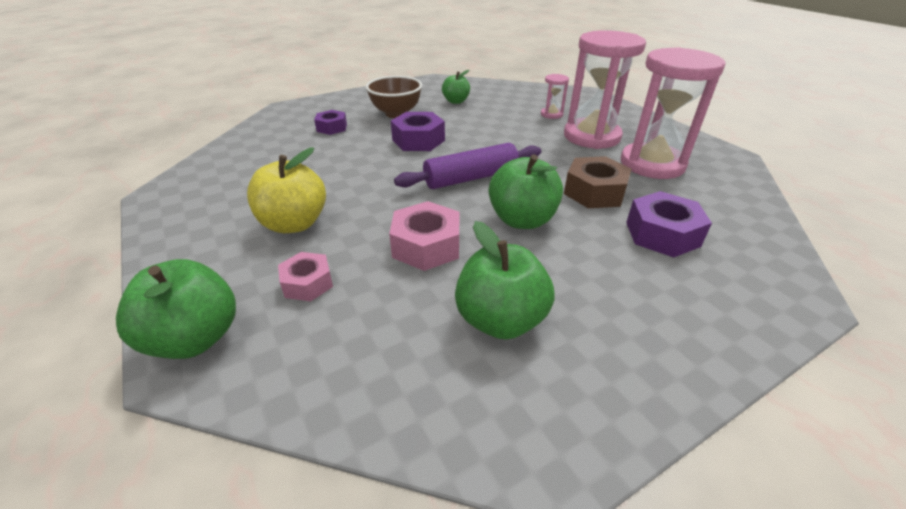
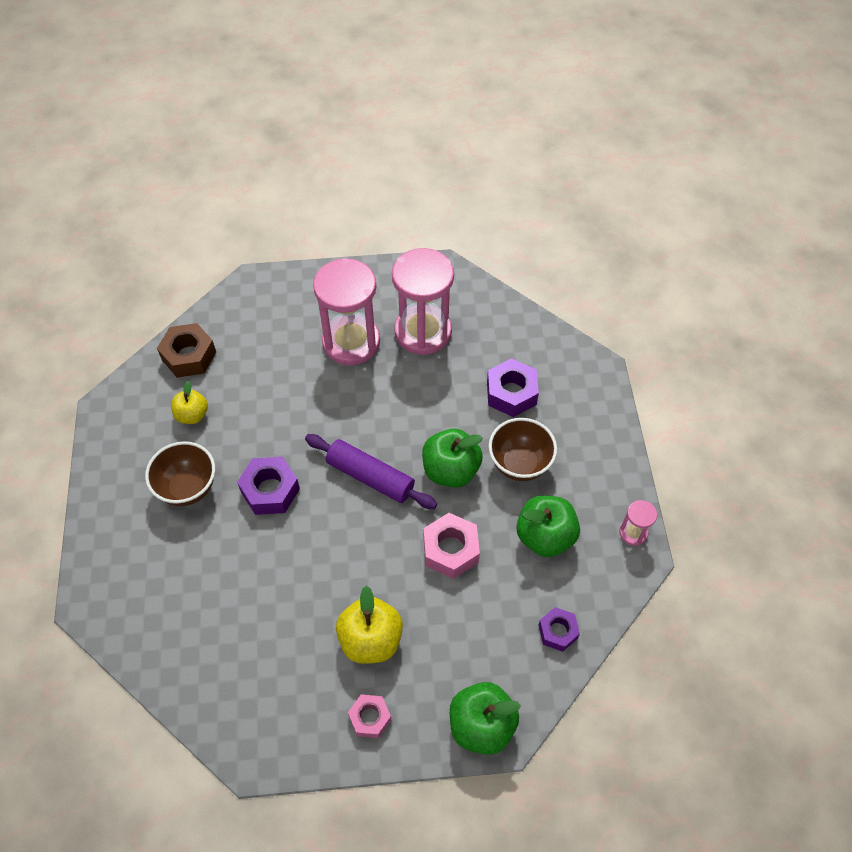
camera: 65 degrees left, 20 degrees up
pink nut [278,252,333,301] -> pink nut moved to [348,694,391,738]
purple nut [314,110,347,135] -> purple nut moved to [539,607,580,652]
purple rolling pin [394,143,541,189] -> purple rolling pin turned 60 degrees counterclockwise [305,434,437,509]
green apple [442,70,470,104] -> yellow apple [171,381,208,424]
pink hourglass [541,74,569,119] -> pink hourglass moved to [619,500,657,546]
brown nut [564,156,632,208] -> brown nut moved to [157,323,216,378]
none -> brown bowl [489,418,557,481]

